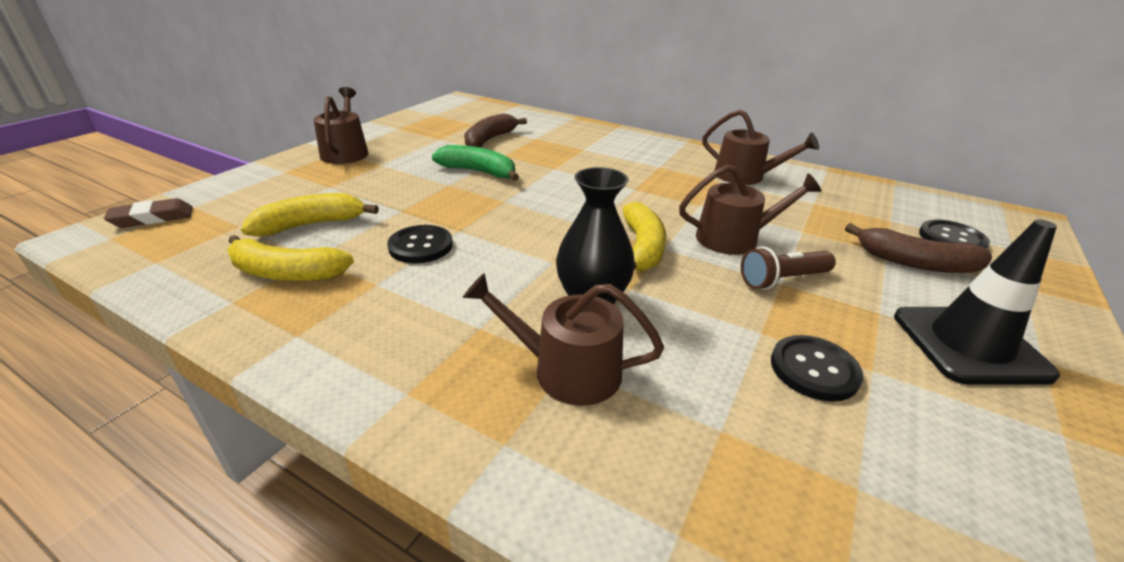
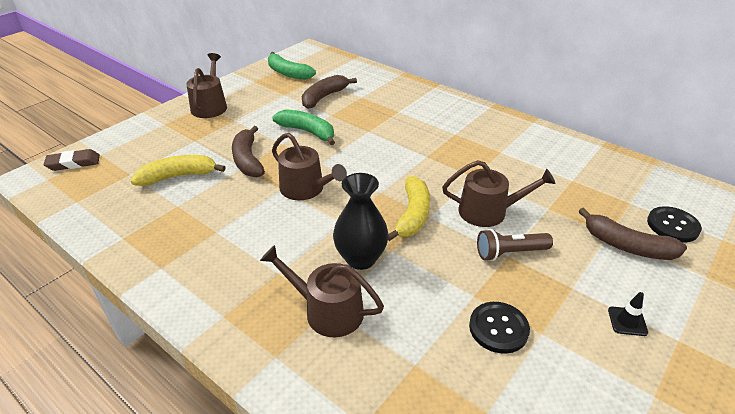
camera: 10 degrees right, 5 degrees up
yellow banana [227,235,354,281] -> none
black button [387,225,453,263] -> none
brown watering can [702,110,819,185] -> brown watering can moved to [272,133,347,200]
black traffic cone [894,219,1060,385] -> black traffic cone [608,292,648,336], size x0.41
none -> brown banana [232,126,265,177]
none -> green banana [268,52,316,80]

